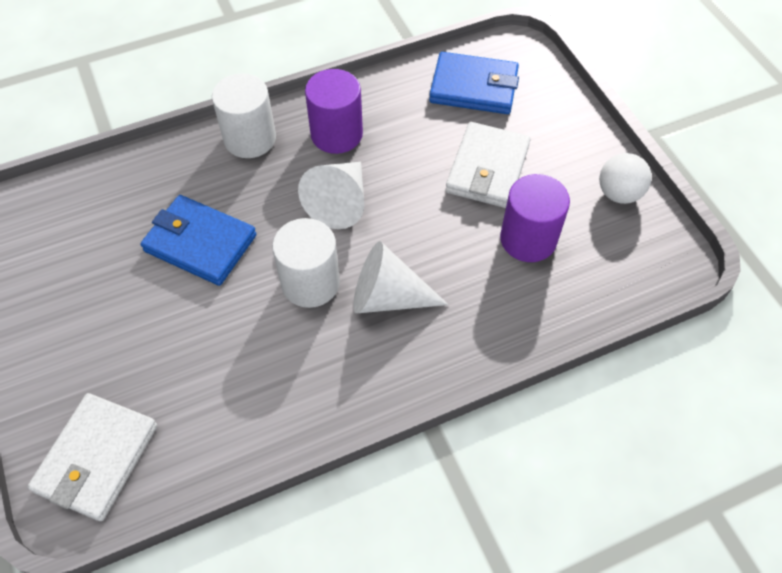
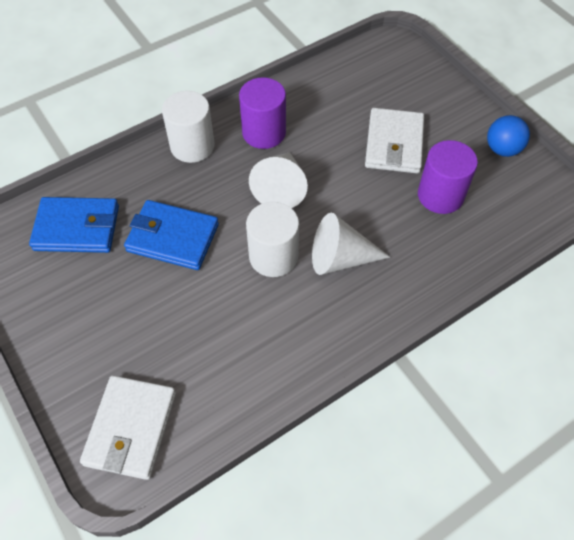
camera: 10 degrees left, 0 degrees up
blue wallet [429,52,519,114] -> blue wallet moved to [29,197,119,253]
white ball [599,153,652,204] -> blue ball [487,115,530,157]

